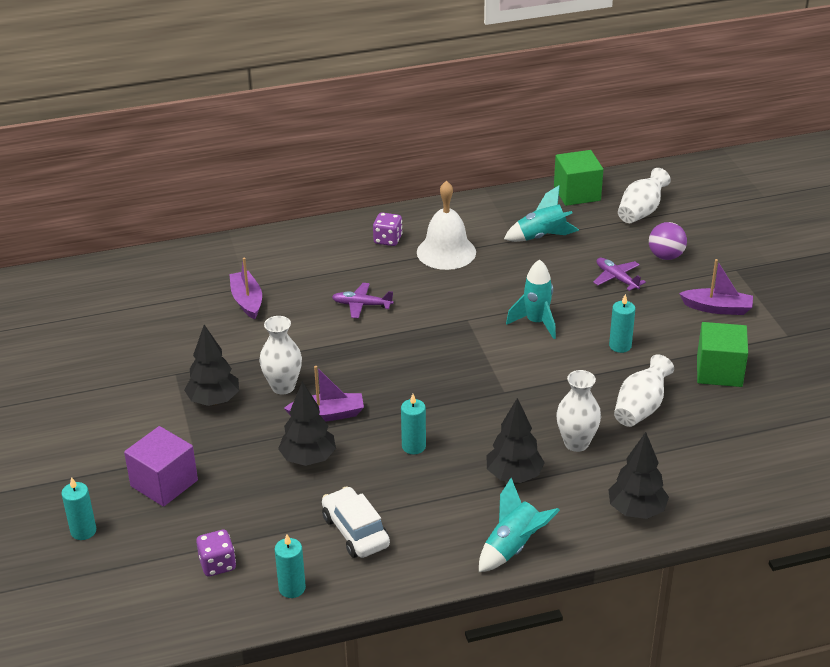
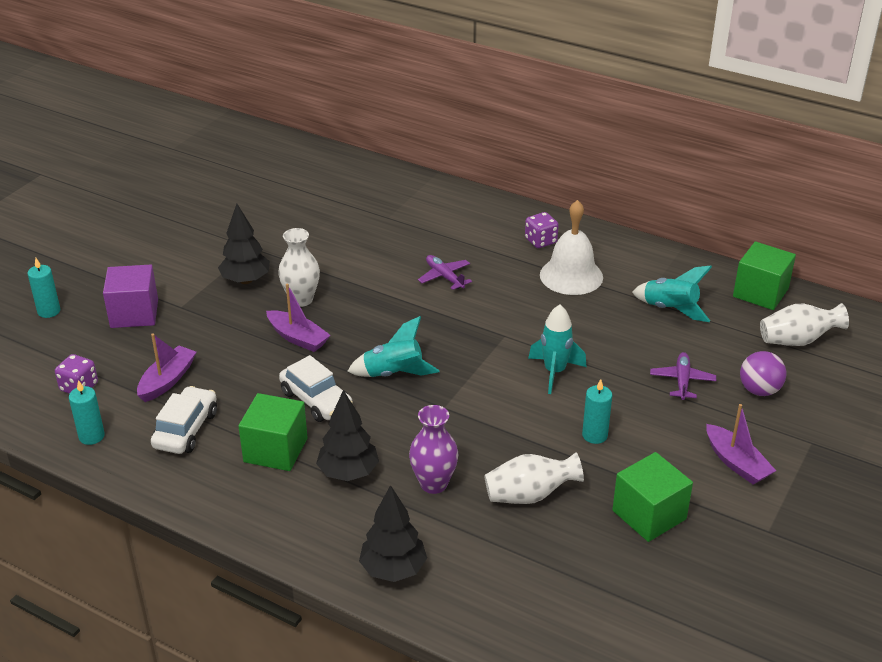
camera: 45 degrees right, 0 degrees up
purple boat [229,257,262,320] -> purple boat moved to [137,334,196,402]
black tree [278,381,336,466] -> none
turquoise candle [401,394,426,454] -> white car [279,355,353,422]
turquoise rocket [479,478,560,572] -> turquoise rocket moved to [347,316,439,377]
white vase [556,370,601,452] -> purple vase [409,405,458,494]
none -> green cube [238,393,308,471]

